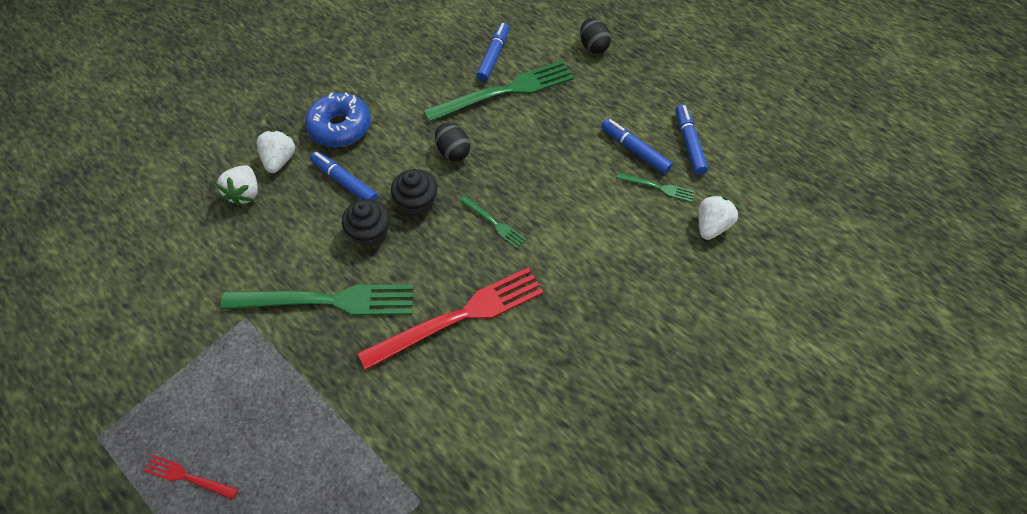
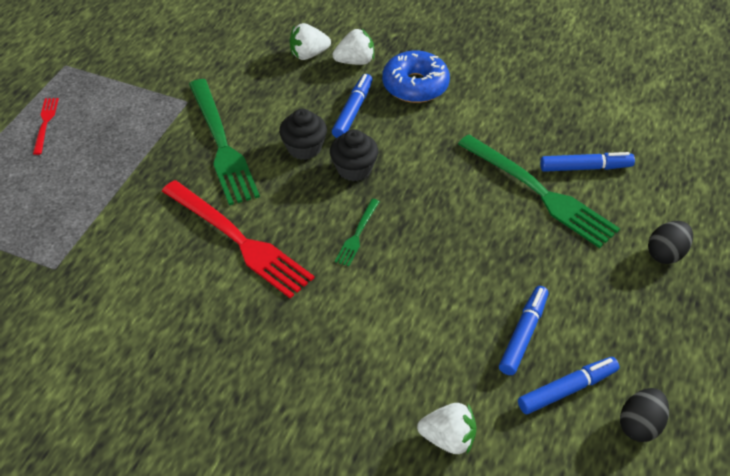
camera: 70 degrees right, 10 degrees down
black egg [435,123,470,161] -> black egg moved to [620,388,669,442]
green fork [616,172,695,202] -> none

